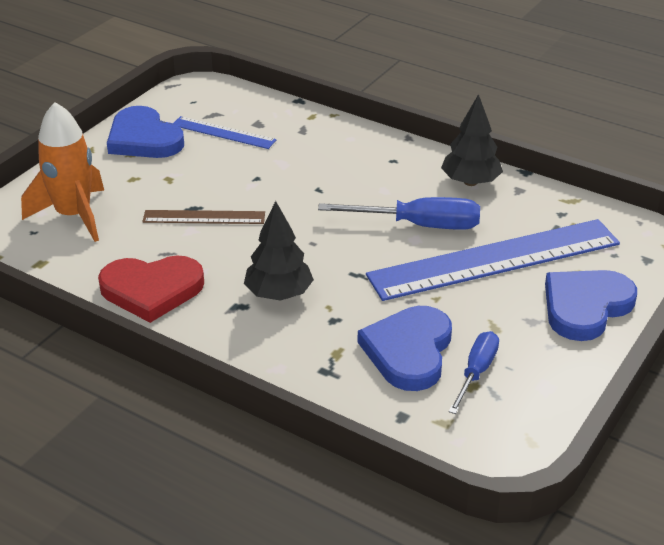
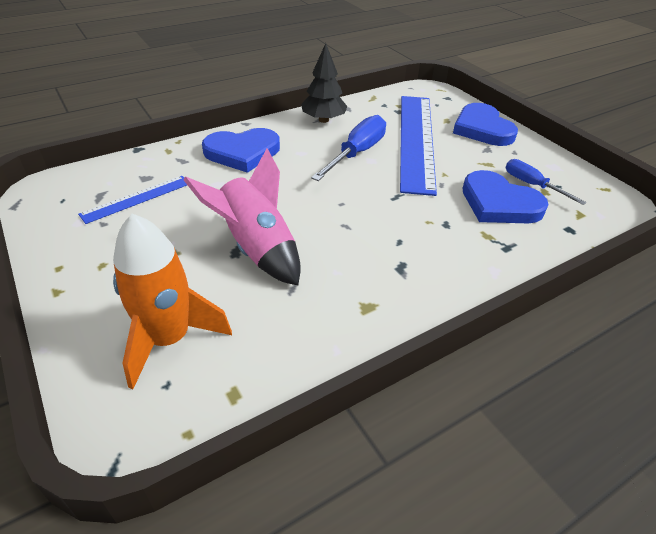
camera: 65 degrees left, 5 degrees up
red heart [98,255,204,323] -> none
blue heart [107,106,184,158] -> blue heart moved to [202,128,280,173]
brown ruler [142,210,265,224] -> pink rocket [183,148,301,285]
black tree [244,201,314,301] -> none

